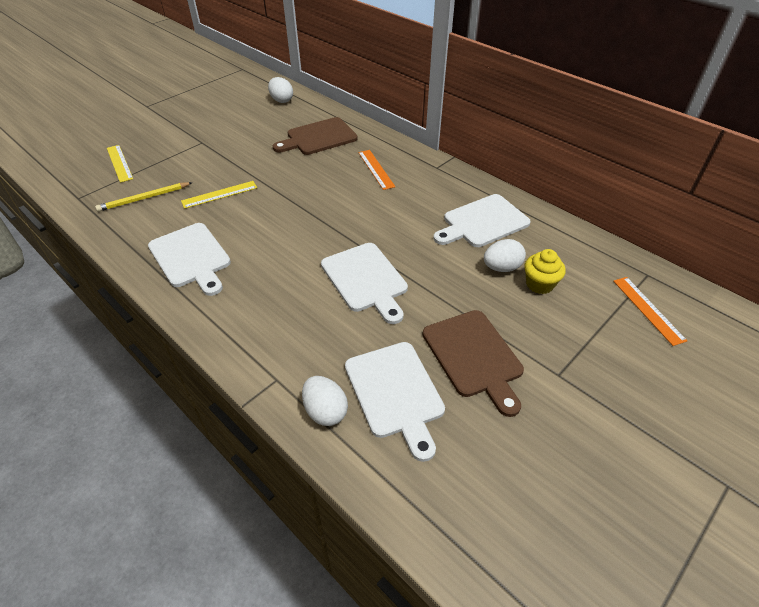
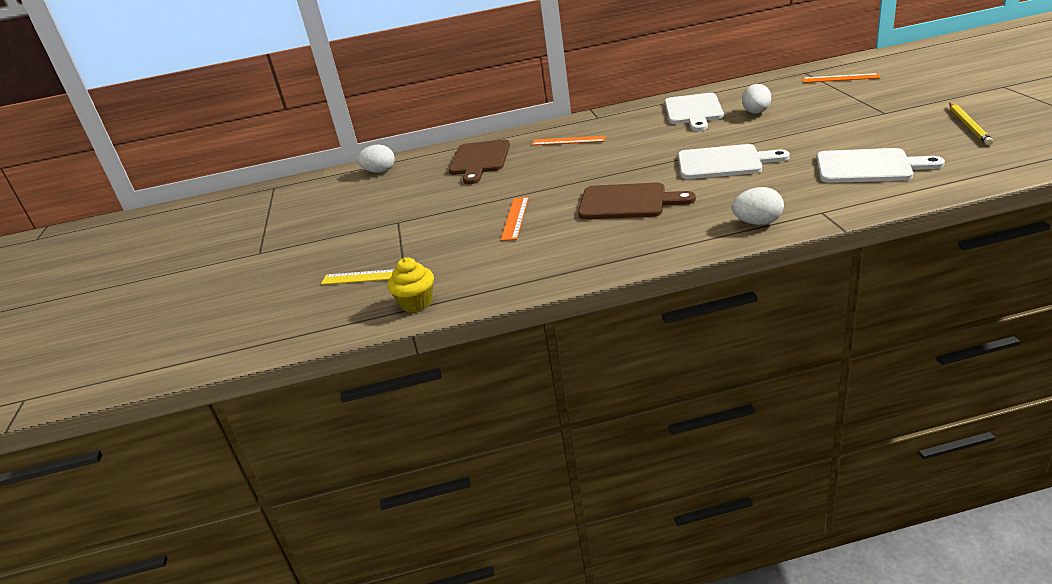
camera: 50 degrees left, 15 degrees down
yellow pencil [95,182,193,212] -> yellow pencil moved to [949,103,993,145]
white cutting board [148,223,231,296] -> none
yellow ruler [181,181,257,209] -> orange ruler [500,197,529,241]
white egg [302,376,348,426] -> white egg moved to [732,187,784,225]
brown cutting board [423,310,524,417] -> brown cutting board moved to [578,183,696,219]
yellow cupcake [524,249,566,294] -> yellow cupcake moved to [388,258,434,313]

